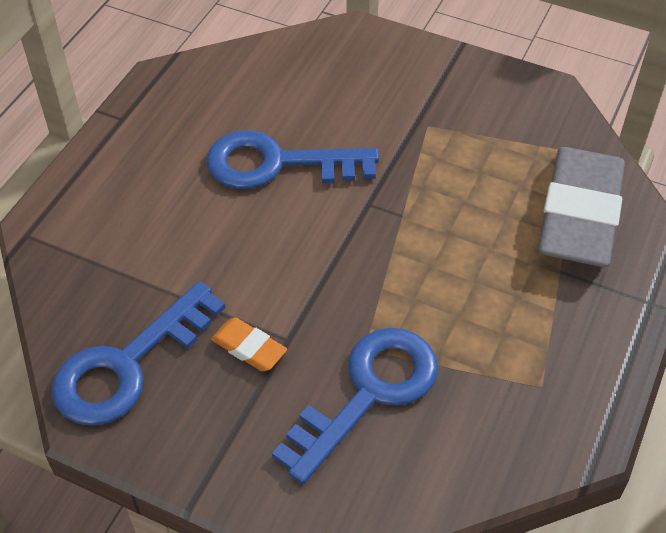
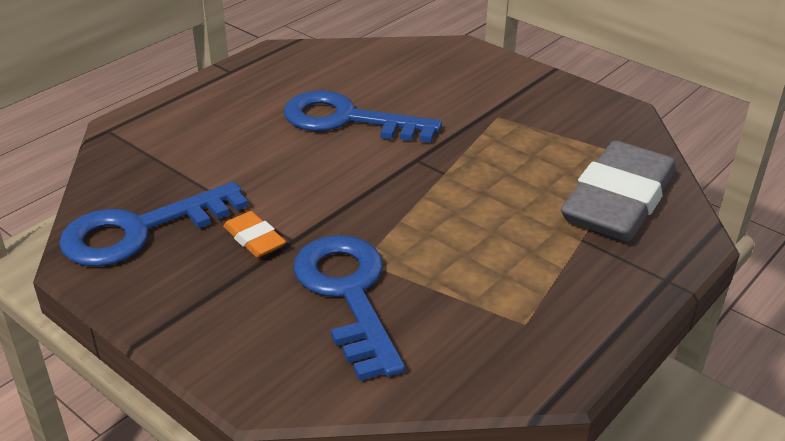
camera: 15 degrees right, 15 degrees down
blue key [272,328,438,484] -> blue key turned 75 degrees counterclockwise [293,235,405,381]

